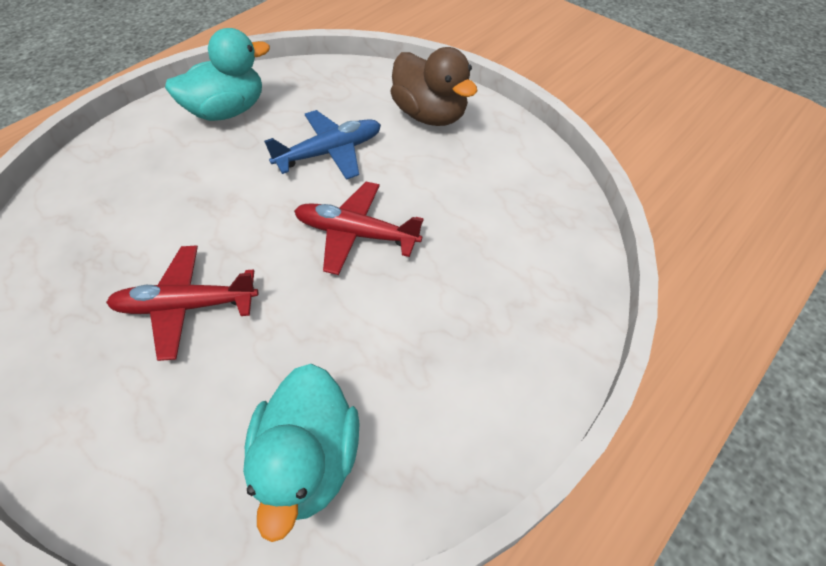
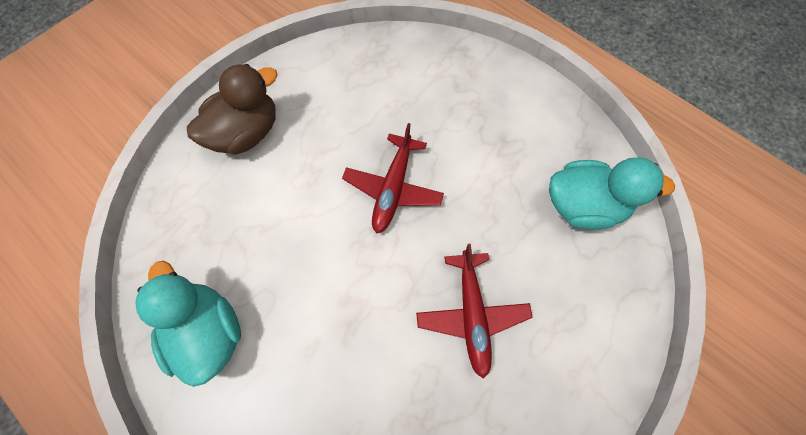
camera: 90 degrees left, 15 degrees up
blue plane [264,110,381,180] -> none

